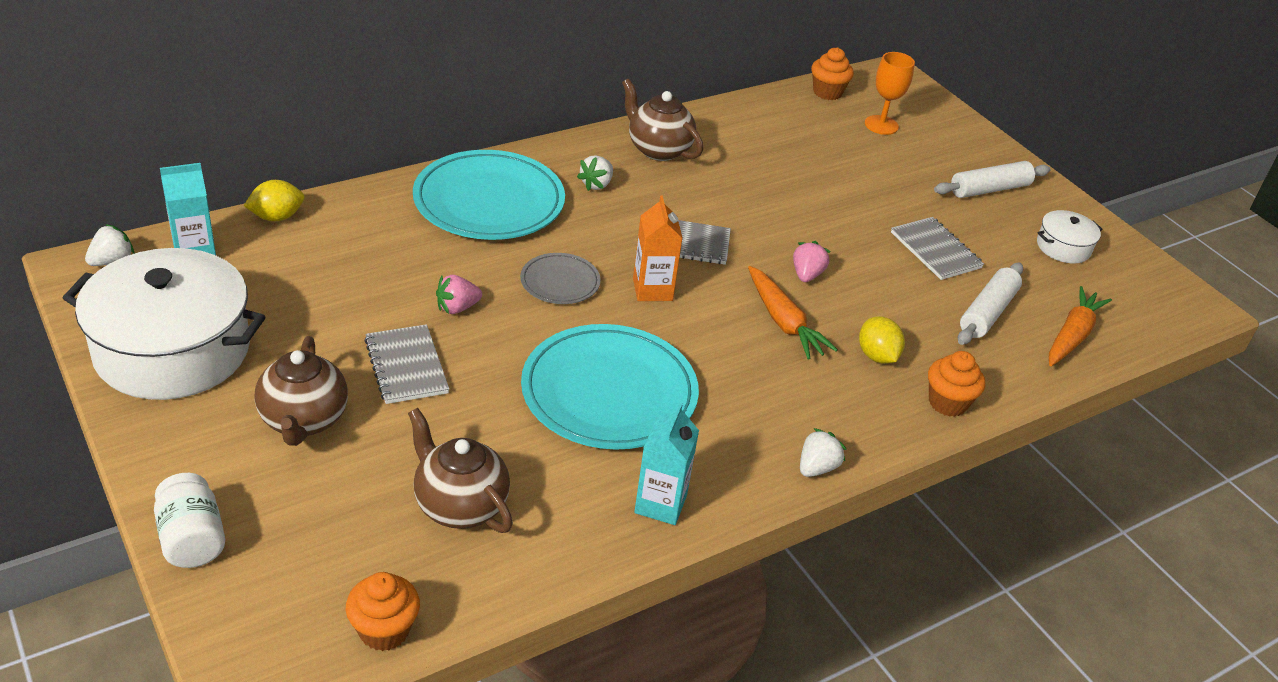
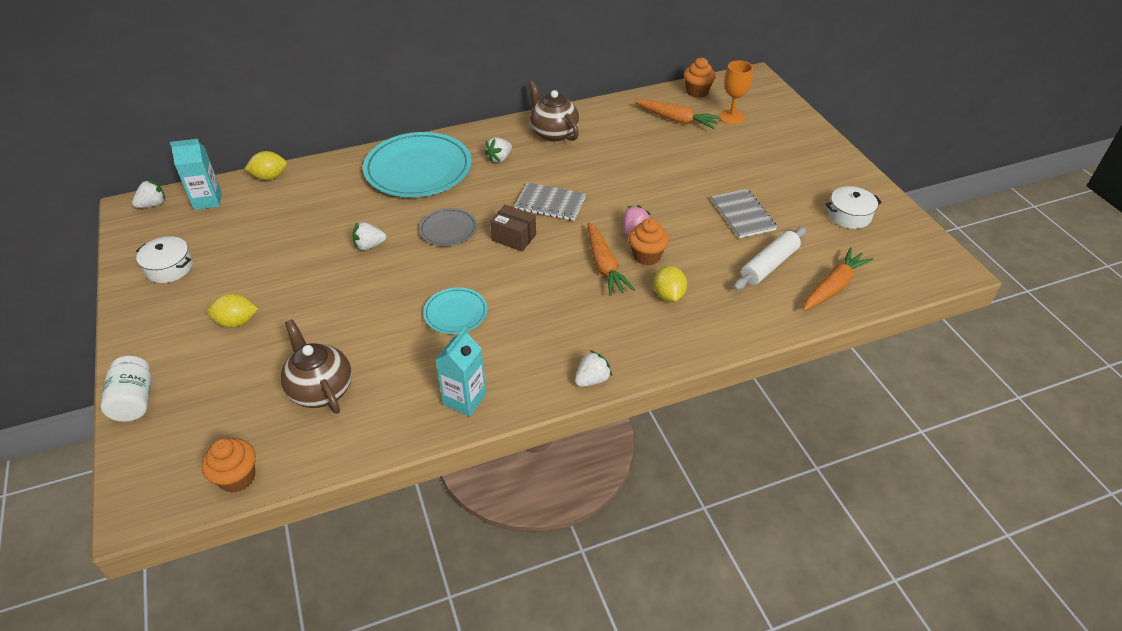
camera: 15 degrees right, 5 degrees up
white pot [63,248,265,400] -> white pot [136,236,193,283], size x0.45
brown teapot [254,336,348,446] -> yellow lemon [207,293,258,328]
grey notebook [364,324,449,404] -> none
pink strawberry [436,275,482,314] -> white strawberry [352,222,386,250]
turquoise plate [521,324,699,450] -> turquoise plate [423,287,488,334], size x0.50
orange carton [633,195,682,301] -> brown box [490,205,536,251]
orange cupcake [928,351,985,417] -> orange cupcake moved to [628,218,669,265]
white rolling pin [934,161,1051,198] -> none
none -> orange carrot [635,99,721,129]

